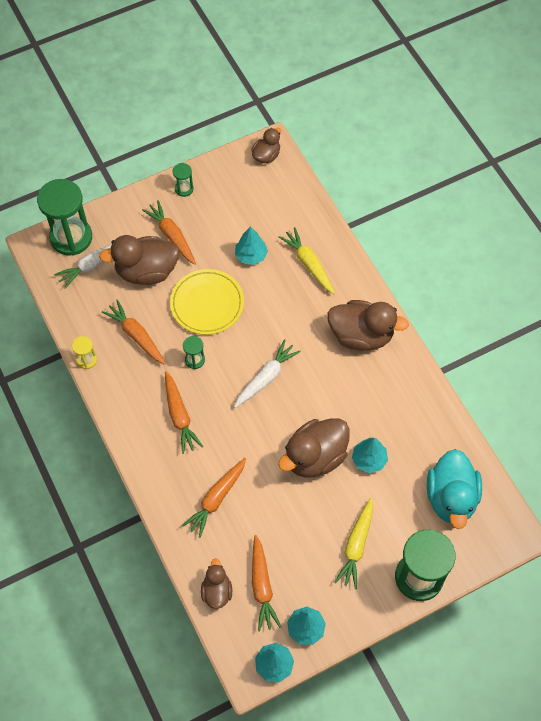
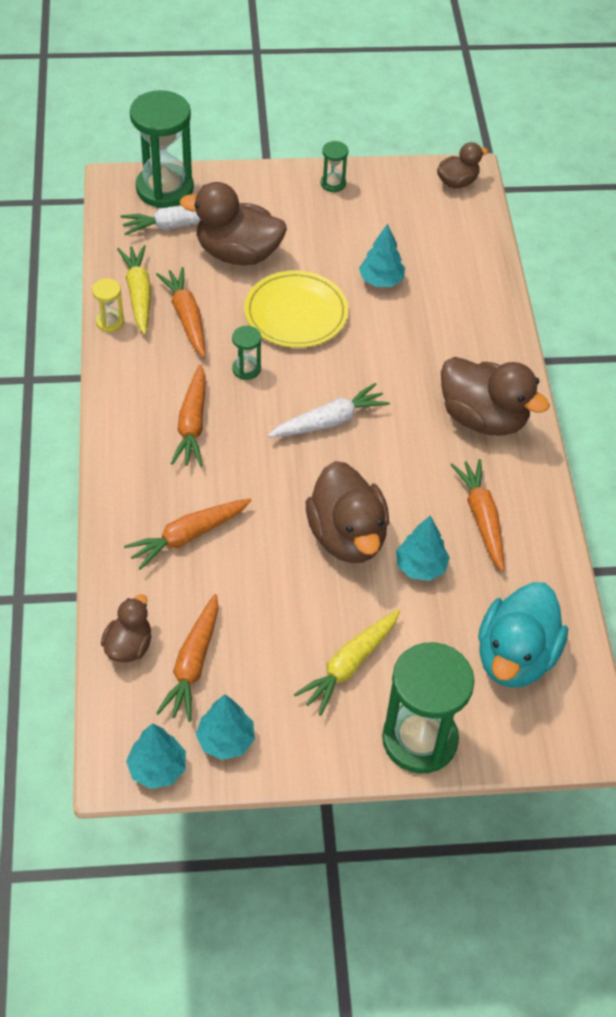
camera: 20 degrees right, 10 degrees down
orange carrot [142,200,196,265] -> orange carrot moved to [451,459,504,571]
brown duck [278,418,350,478] -> brown duck turned 90 degrees counterclockwise [306,461,389,563]
yellow carrot [279,227,335,294] -> yellow carrot moved to [117,245,151,335]

